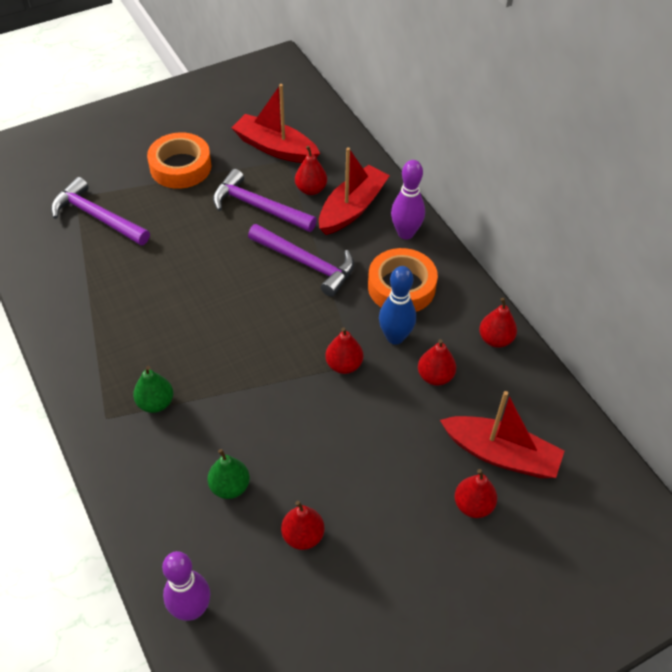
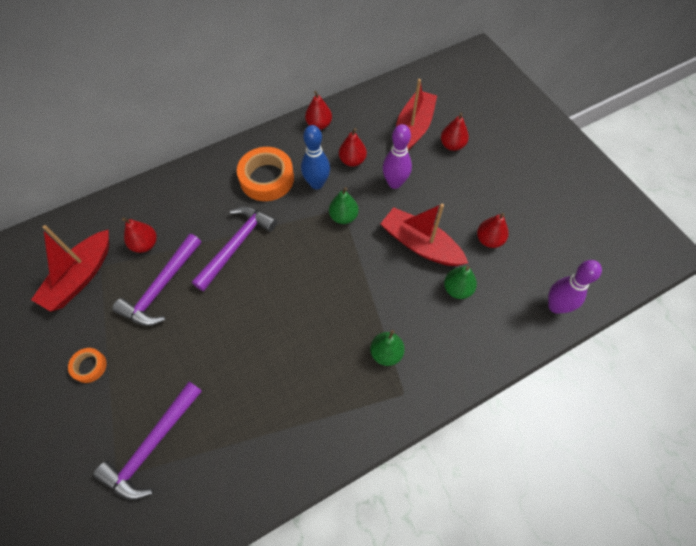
camera: 90 degrees left, 10 degrees up
orange tape [147,132,212,189] -> orange tape [68,348,107,383], size x0.51
red boat [319,147,390,235] -> red boat moved to [381,203,468,266]
red pear [325,327,363,374] -> green pear [329,187,358,224]
purple bowling pin [391,160,425,239] -> purple bowling pin moved to [382,124,412,189]

